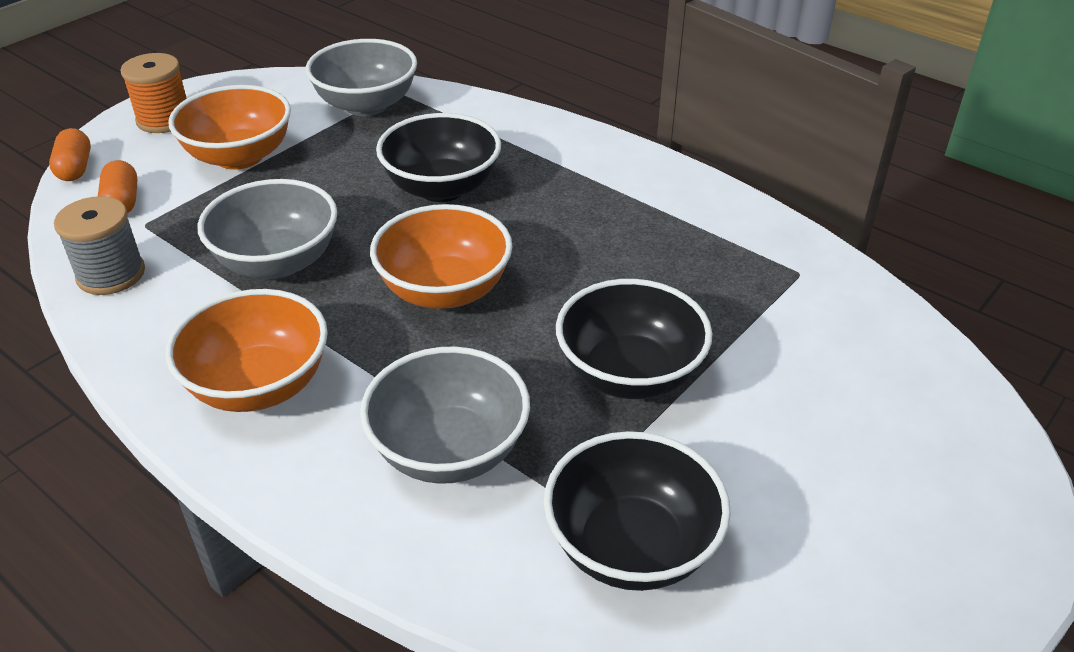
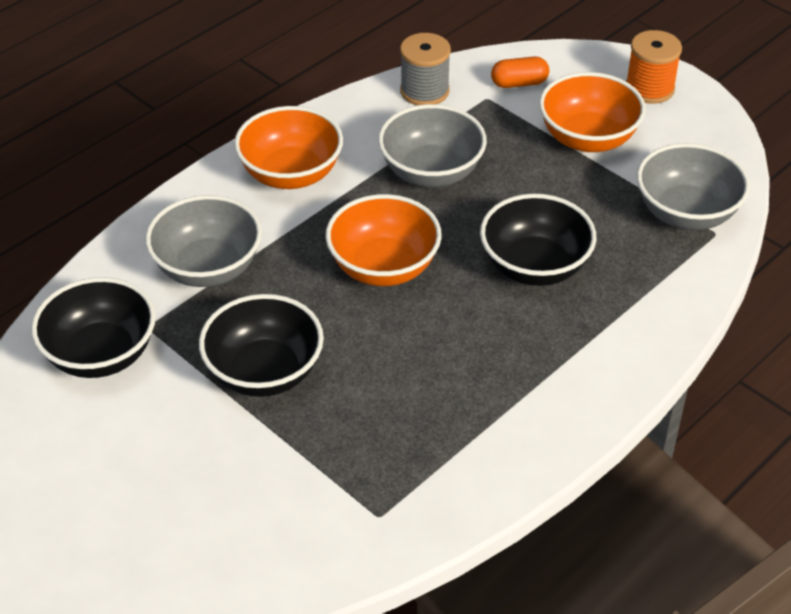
camera: 95 degrees right, 5 degrees up
orange capsule [49,128,91,181] -> none

